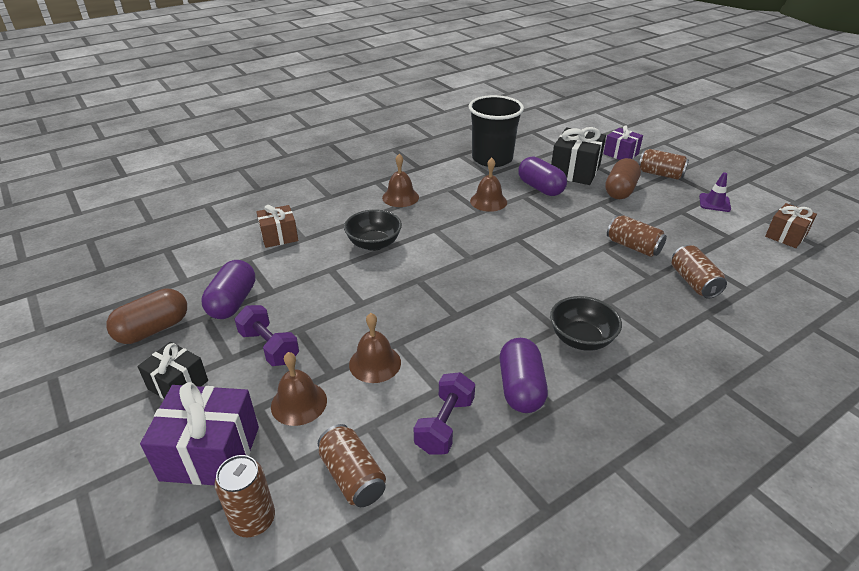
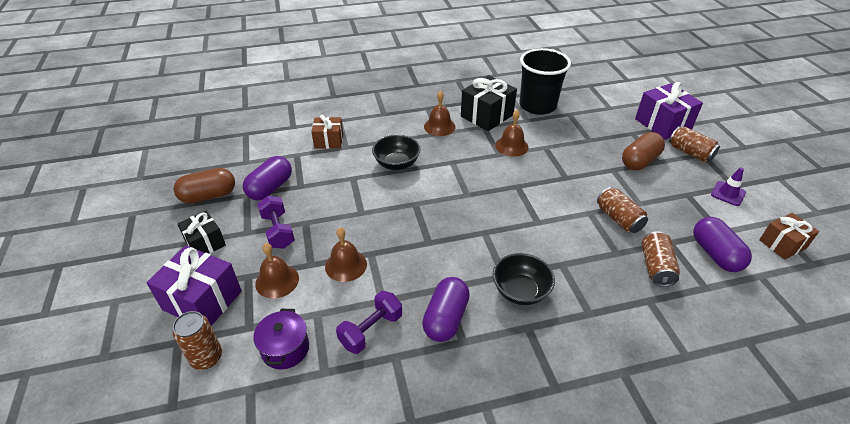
camera: 20 degrees right, 5 degrees up
brown can [318,424,386,507] -> purple pot [253,309,309,369]
purple capsule [518,156,567,196] -> purple capsule moved to [693,217,752,272]
black gift [551,127,606,185] -> black gift moved to [461,75,517,131]
purple gift [603,125,643,160] -> purple gift [635,82,703,140], size x1.59

